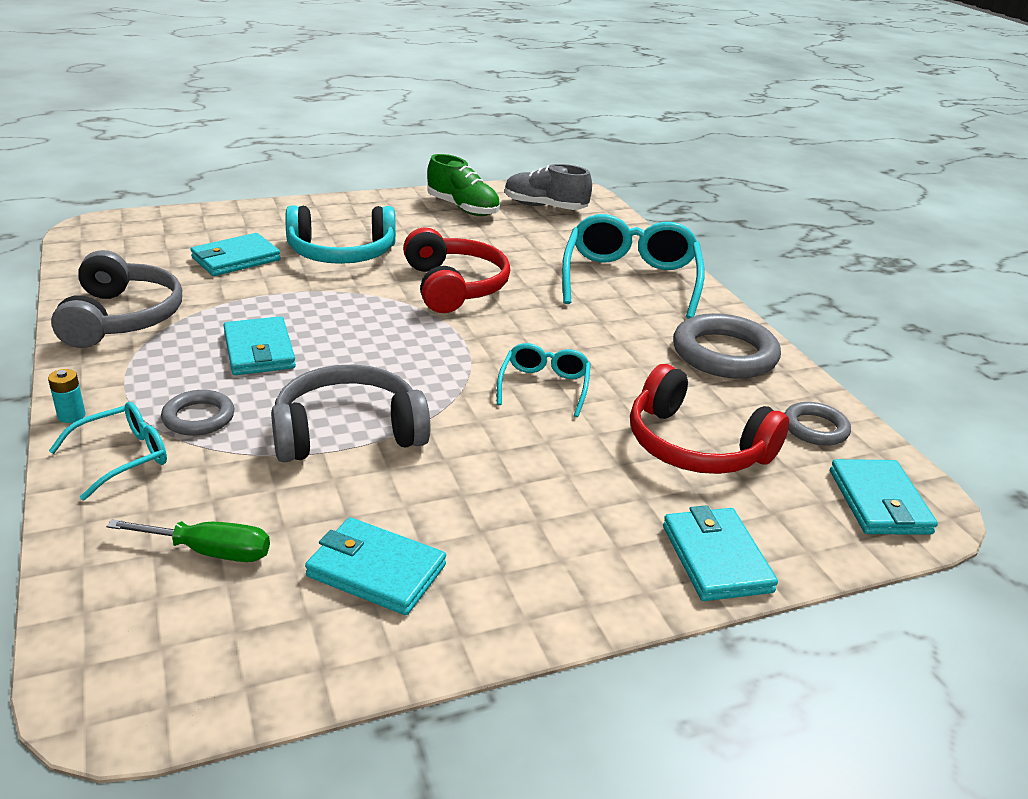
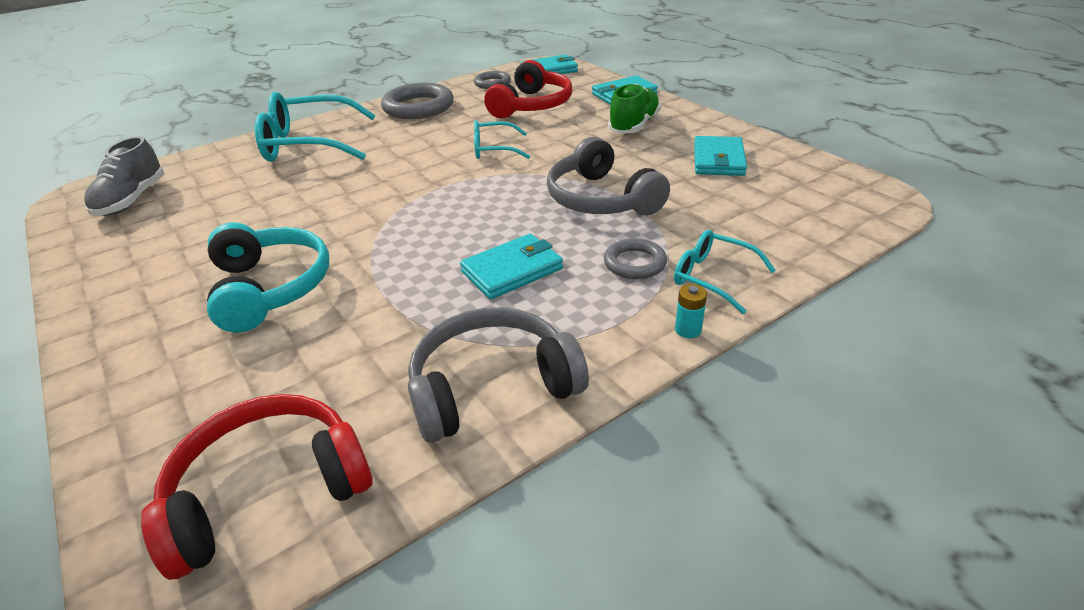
camera: 100 degrees left, 5 degrees up
green screwdriver [106,519,270,562] -> none
turquoise wallet [190,233,281,276] -> none
red headphones [403,227,510,313] -> red headphones moved to [141,394,373,580]
green shoe [427,154,500,216] -> green shoe moved to [608,83,661,134]

